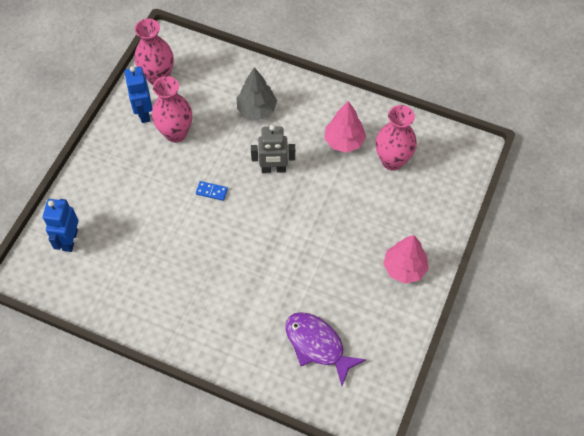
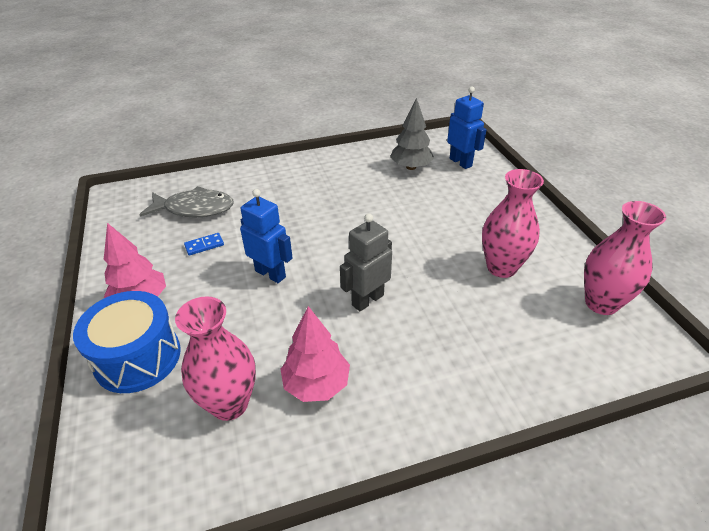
camera: 140 degrees right, 20 degrees down
blue robot [124,66,153,123] -> blue robot moved to [240,189,293,283]
blue domino [196,181,228,201] -> blue domino moved to [184,233,224,255]
grey tree [236,67,277,119] -> grey tree moved to [390,98,434,170]
purple fish [285,312,366,386] -> grey fish [140,186,234,217]
none -> blue drum [73,291,181,393]

